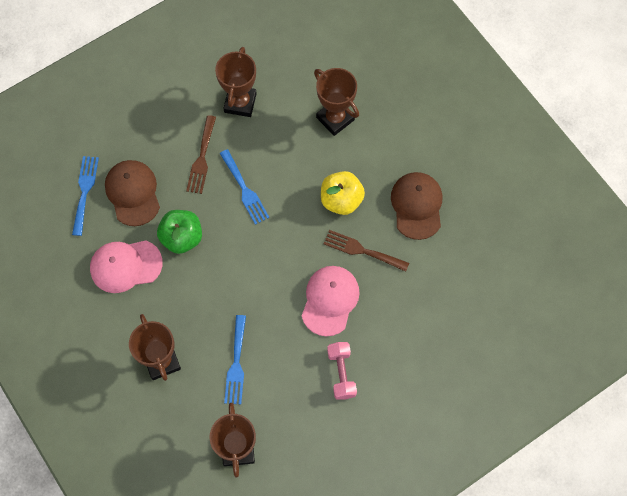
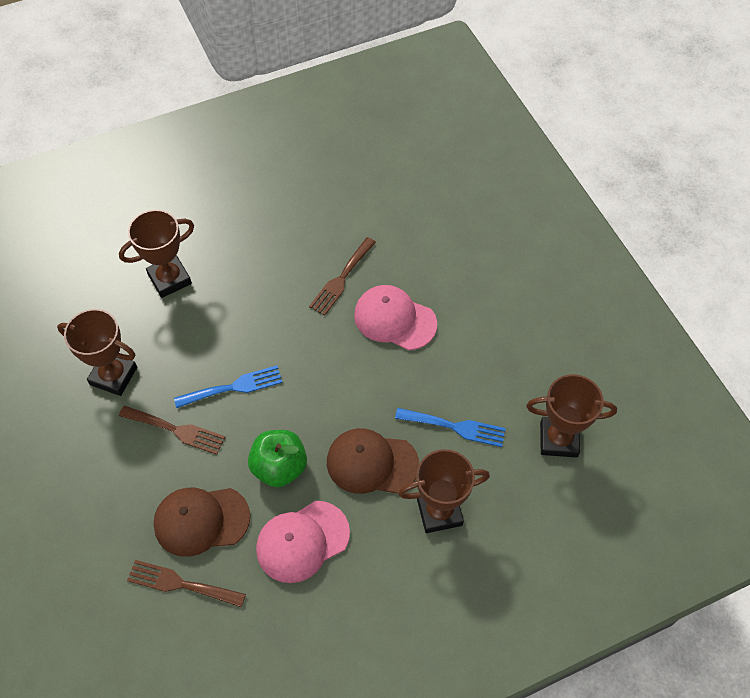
camera: 80 degrees left, 10 degrees down
blue fork [72,156,99,236] -> brown fork [127,560,246,607]
pink cap [90,240,163,293] -> pink cap turned 60 degrees clockwise [256,501,350,583]
yellow apple [321,171,365,215] -> none
pink dumbbell [327,342,357,400] -> none
brown cap [391,172,442,240] -> brown cap moved to [327,428,419,494]

